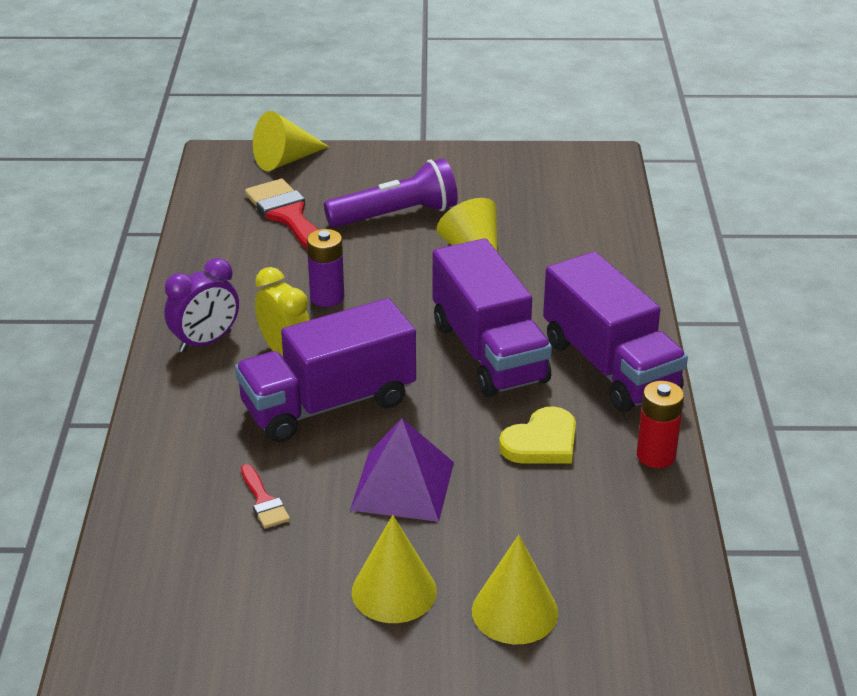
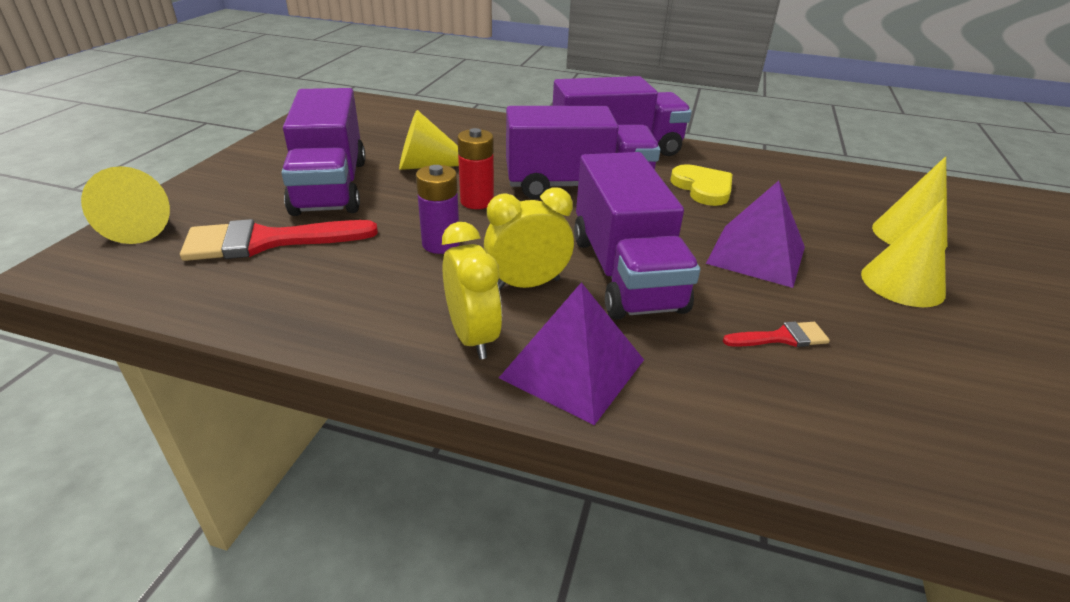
camera: 75 degrees left, 0 degrees up
purple clock [164,258,239,352] -> yellow clock [442,222,502,359]
purple flashlight [324,158,458,227] -> purple truck [281,88,366,216]
red battery [637,381,684,468] -> red battery moved to [457,128,494,209]
none -> purple pyramid [499,282,644,425]

